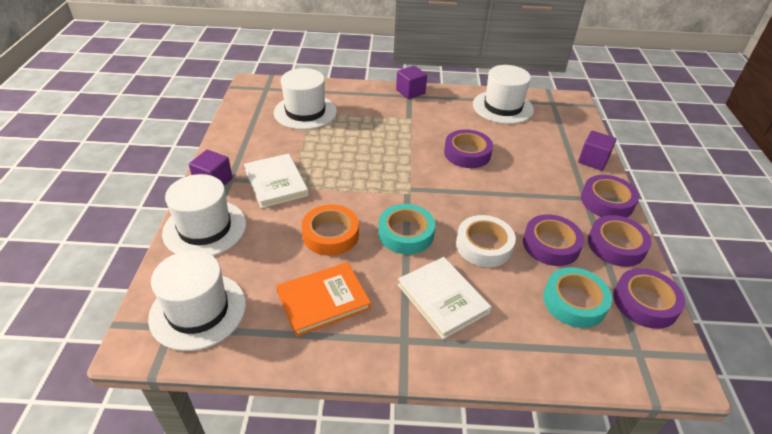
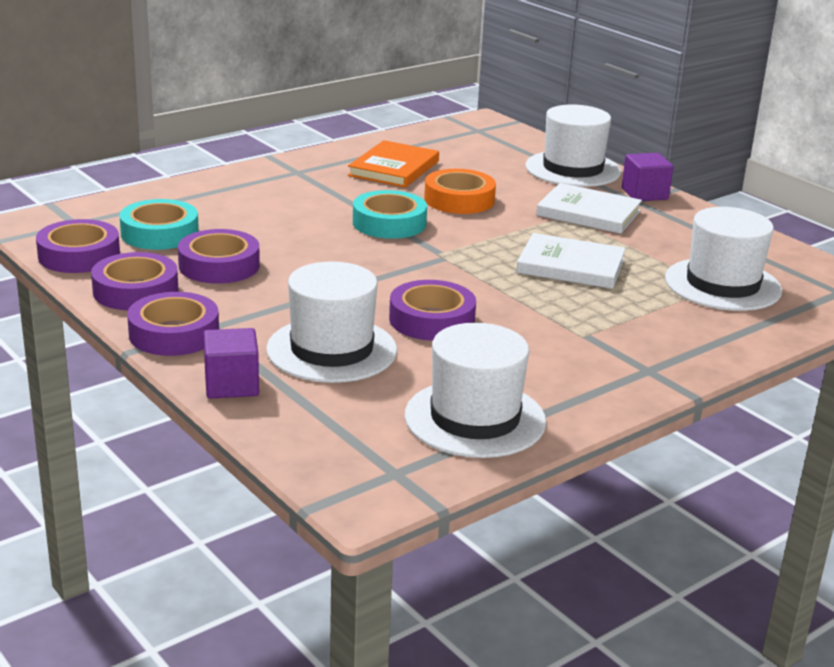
camera: 140 degrees right, 15 degrees down
white hat [148,250,246,351] -> white hat moved to [266,261,397,383]
purple cube [396,66,427,99] -> none
white book [398,257,492,339] -> white book moved to [516,233,626,289]
white tape [456,215,516,267] -> none

